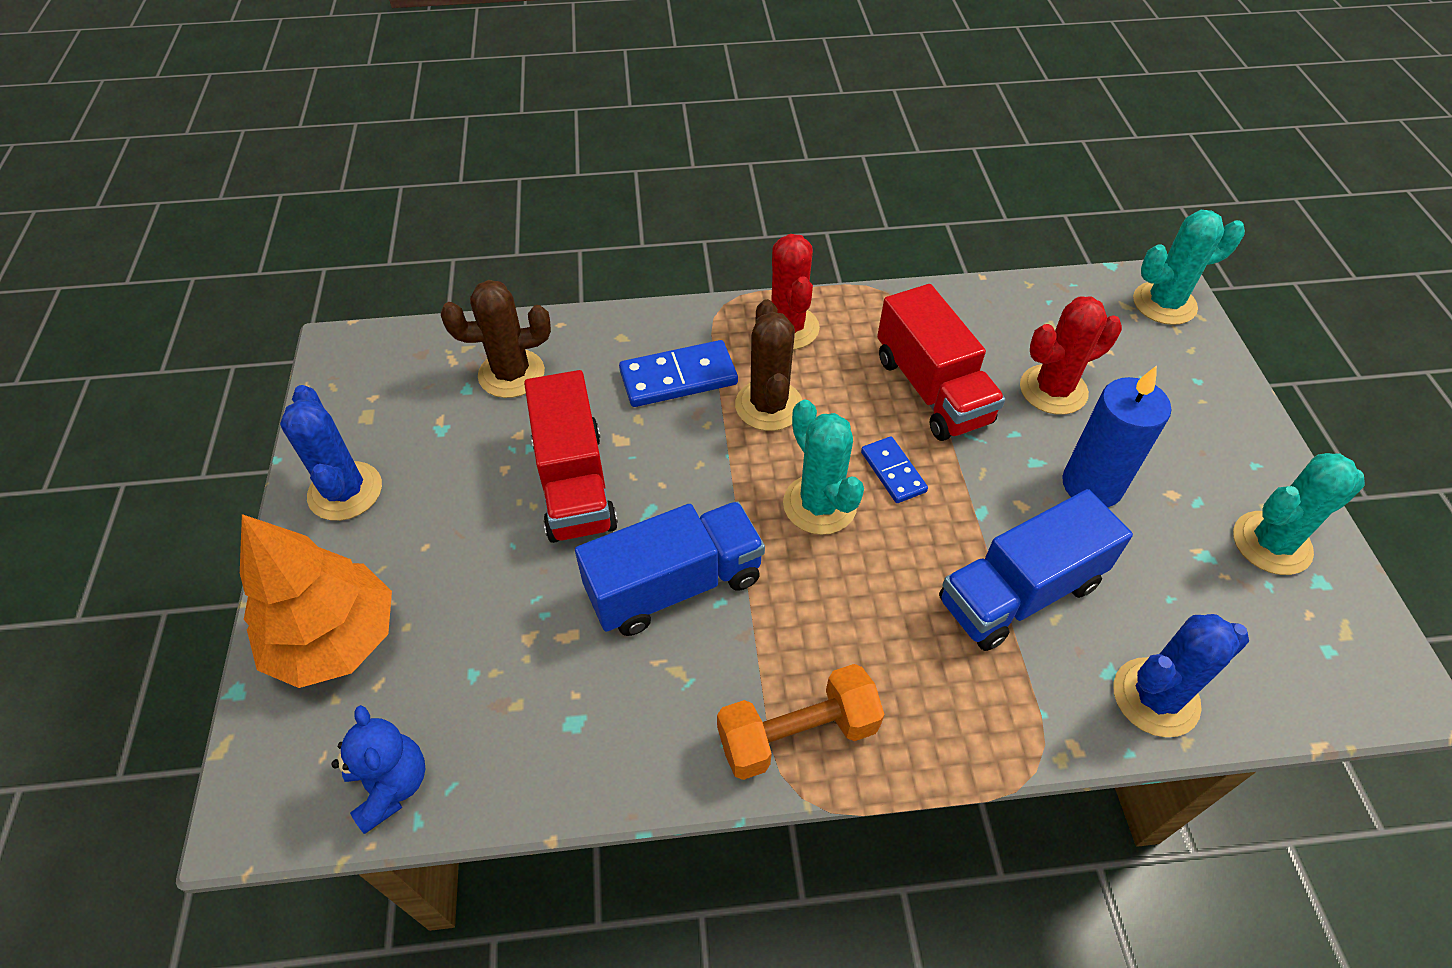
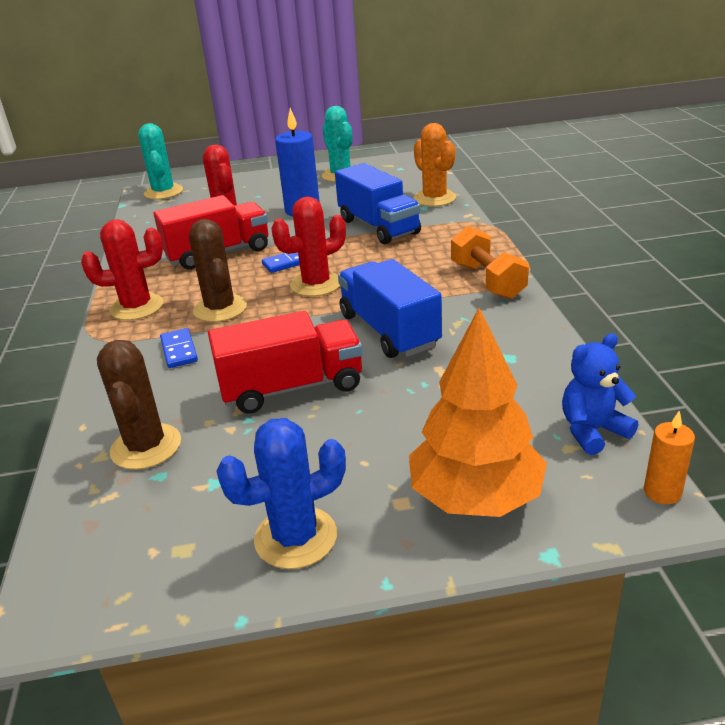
camera: 90 degrees left, 20 degrees down
blue domino [619,340,738,407] -> blue domino [160,328,198,368], size x0.61
brown cactus [735,299,802,431] -> brown cactus turned 75 degrees clockwise [189,219,247,322]
turquoise cactus [783,400,864,535] -> red cactus [271,197,346,296]
blue cactus [1113,614,1249,737] -> orange cactus [413,123,456,206]
none -> orange candle [644,410,695,504]

